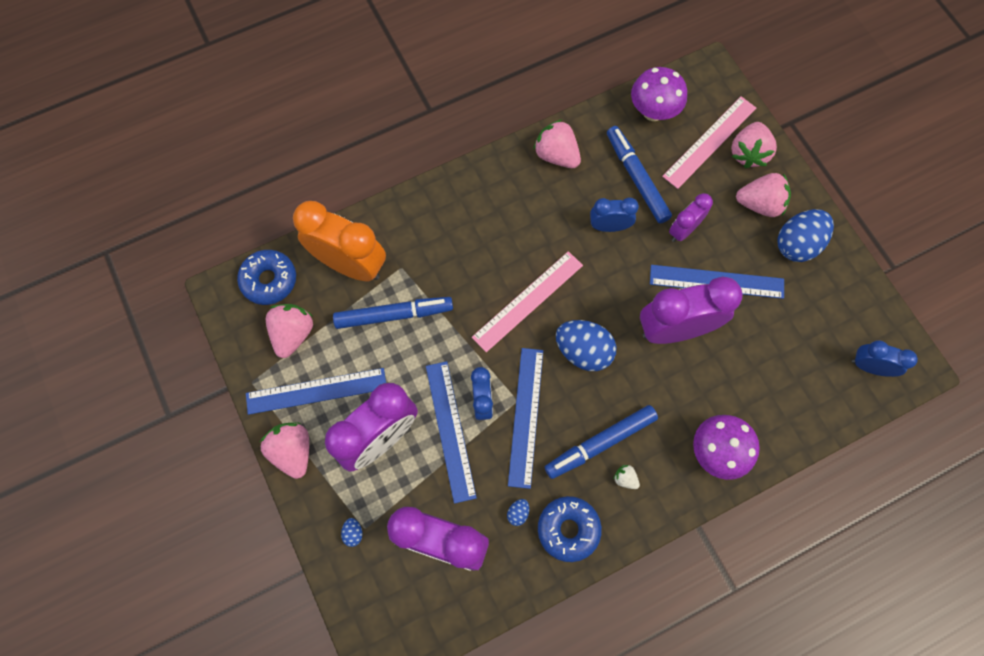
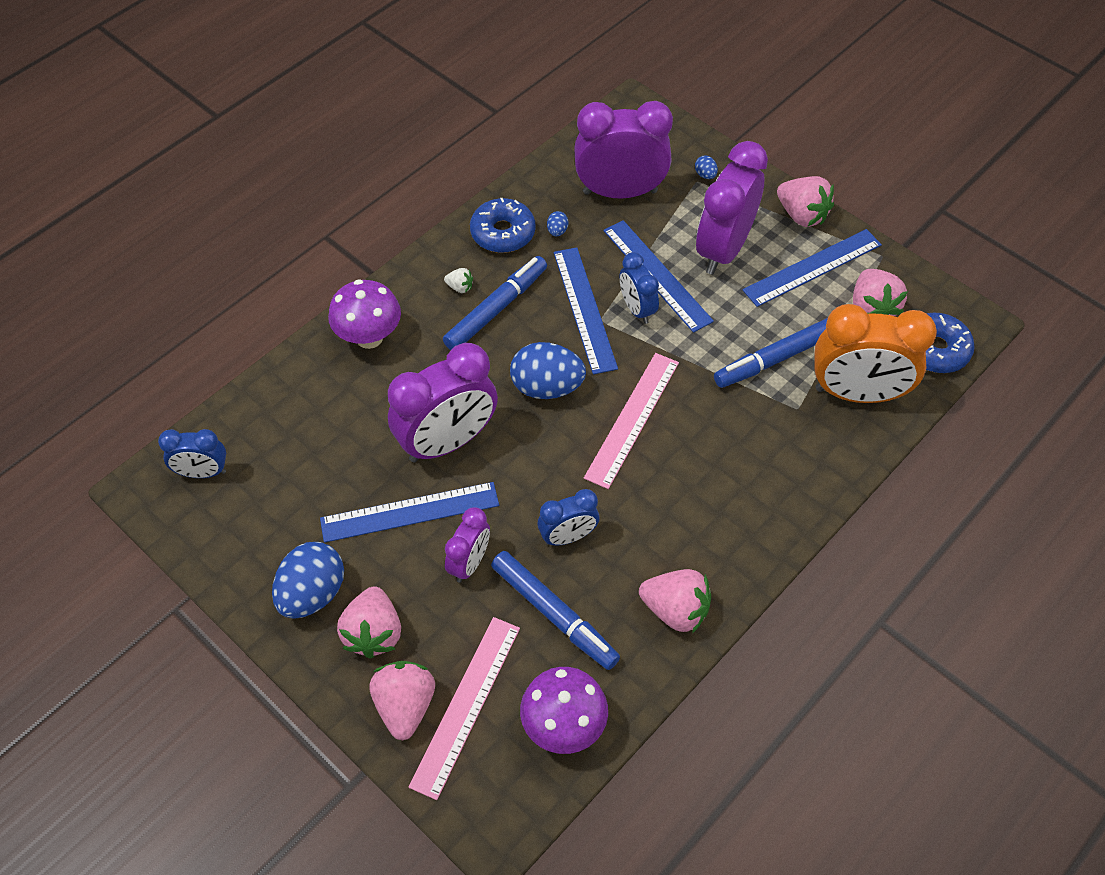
camera: 160 degrees right, 15 degrees down
pink strawberry [736,173,791,217] -> pink strawberry turned 75 degrees counterclockwise [337,586,401,659]

